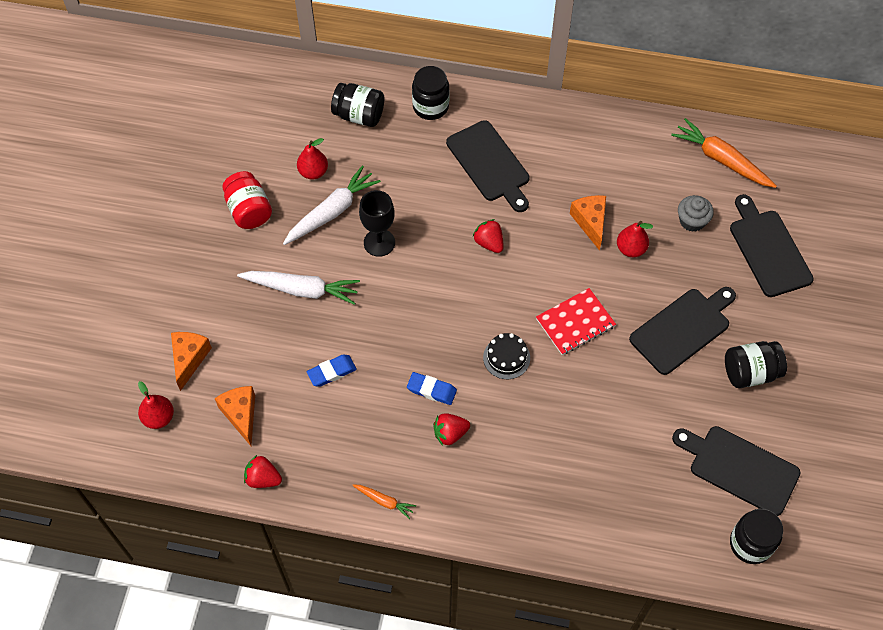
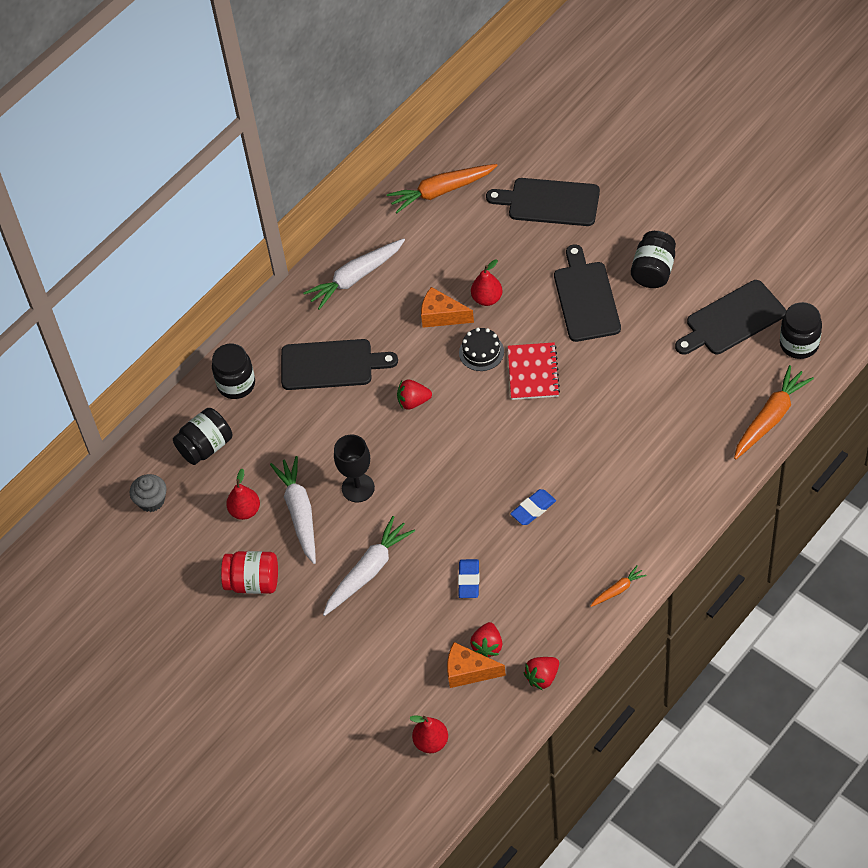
camera: 55 degrees left, 5 degrees down
orange cheese [171,332,212,391] -> none
red strawberry [433,413,470,446] -> red strawberry moved to [470,622,502,657]
black cake [483,333,530,379] -> black cake moved to [459,328,504,371]
grey cupcake [678,195,714,232] -> grey cupcake moved to [130,474,167,512]
none -> white carrot [303,238,405,310]
none -> orange carrot [734,365,814,460]

